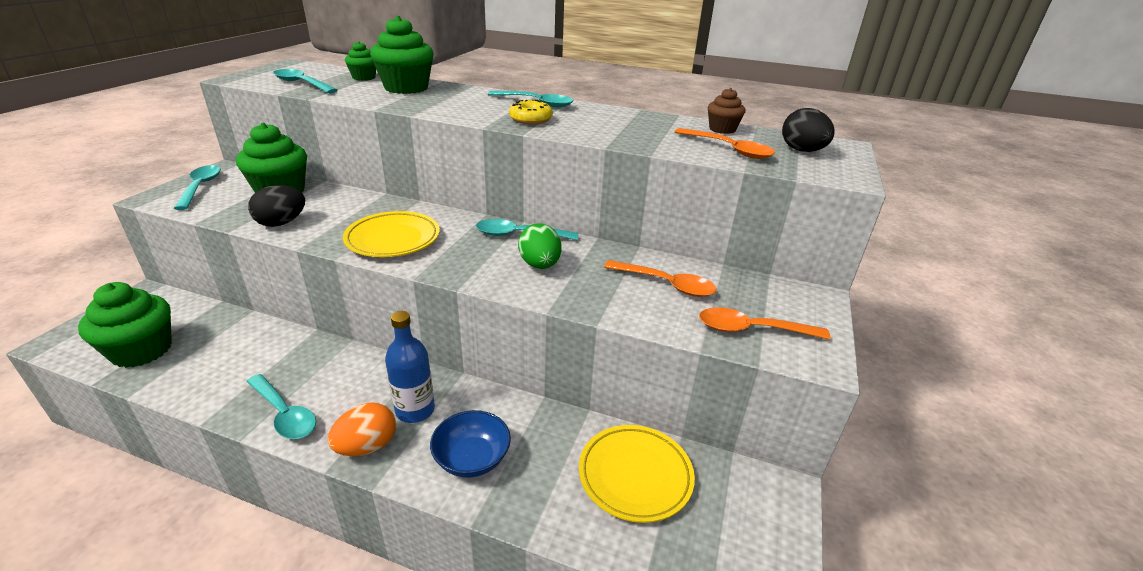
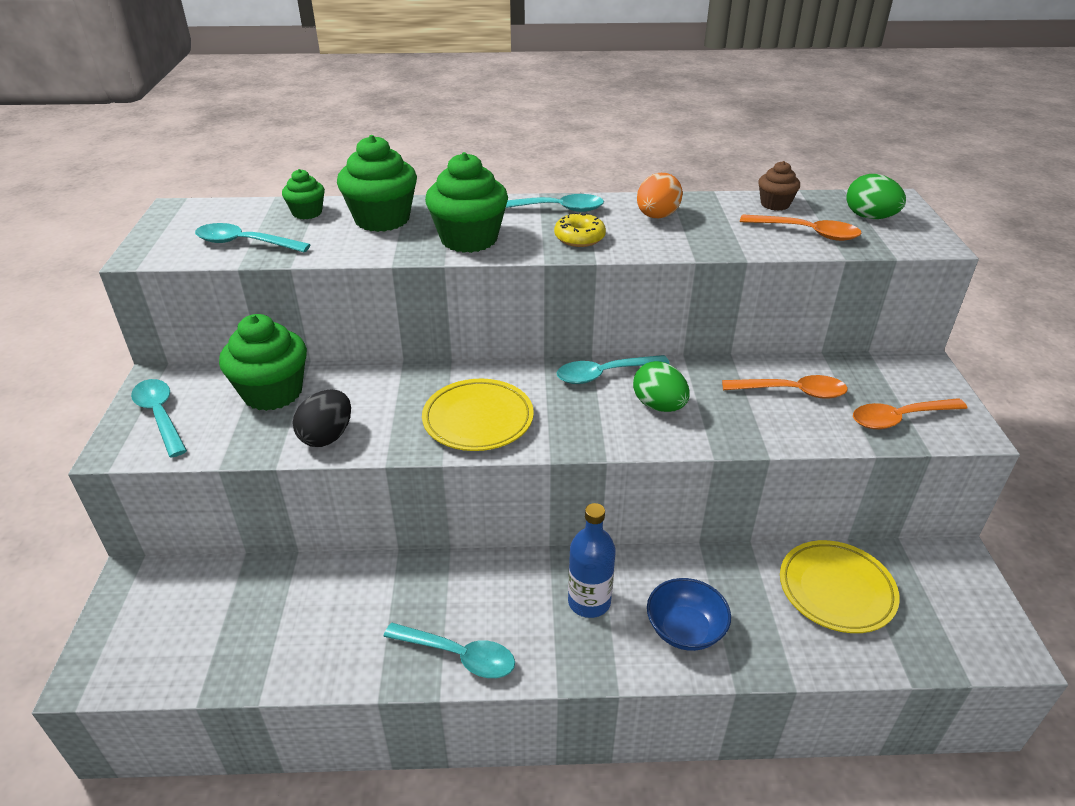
camera: 20 degrees left, 5 degrees up
green cupcake [78,282,172,368] -> green cupcake moved to [425,152,508,253]
orange egg [327,403,396,456] -> orange egg moved to [637,173,683,218]
black egg [782,108,834,152] -> green egg [846,174,906,219]

